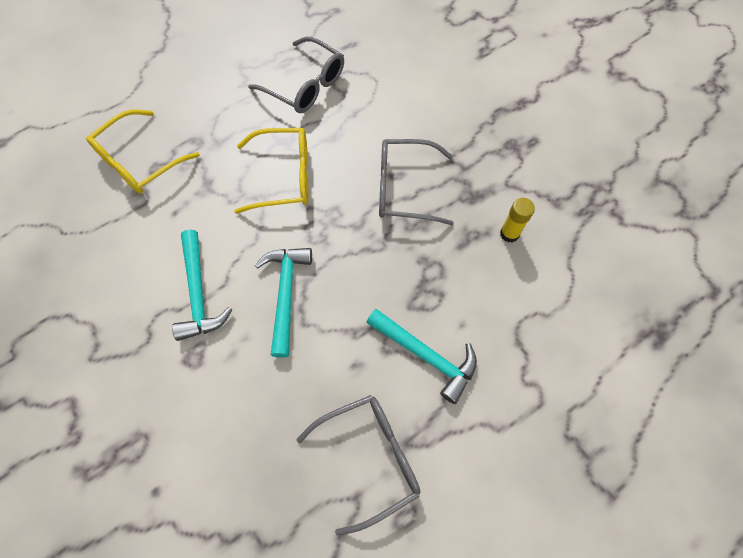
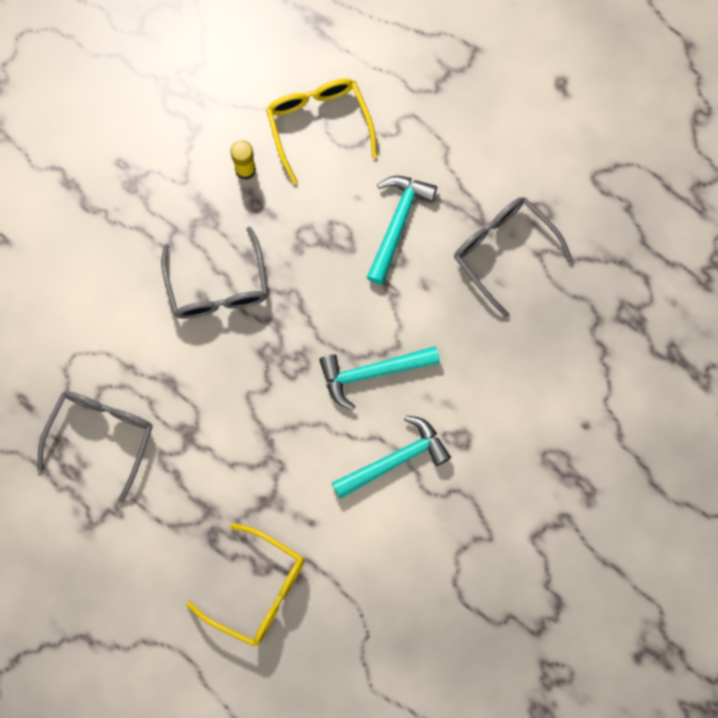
camera: 105 degrees left, 10 degrees up
yellow glasses [234,128,308,214] -> yellow glasses moved to [266,78,377,184]

